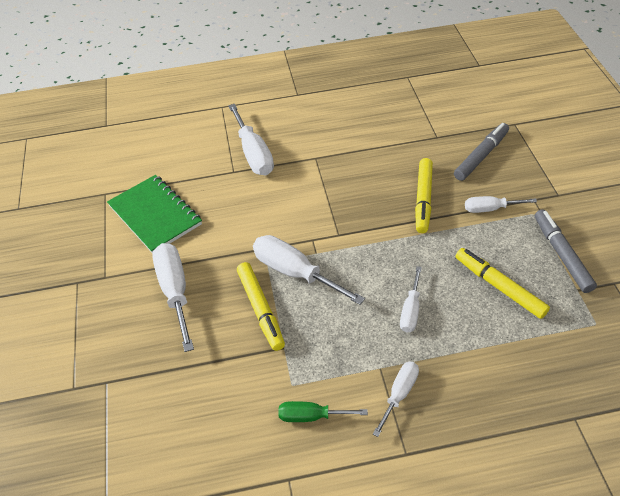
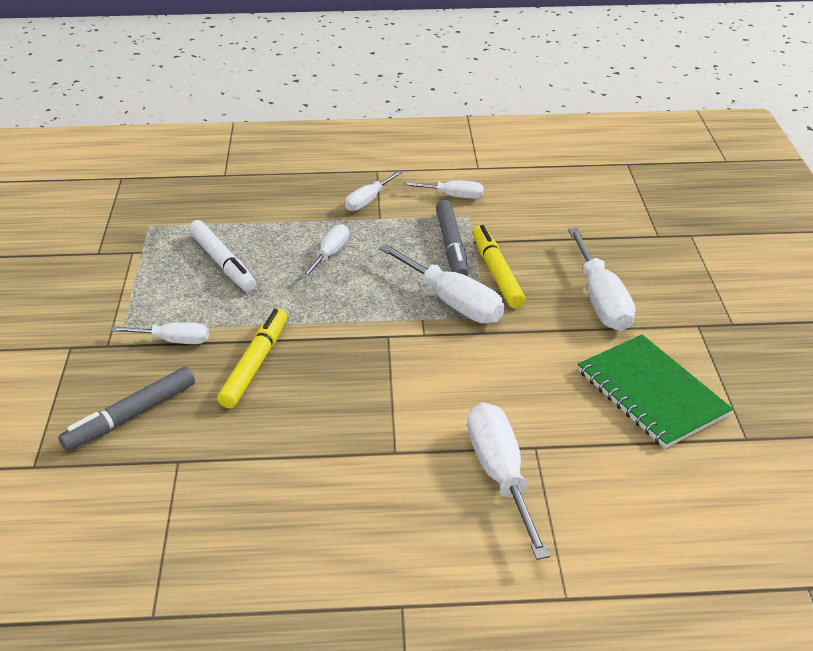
camera: 175 degrees left, 10 degrees down
green screwdriver [278,401,368,422] -> white screwdriver [402,180,484,199]
yellow marker [455,248,550,319] -> white marker [189,220,256,292]
grey marker [535,209,597,293] -> grey marker moved to [436,200,469,276]

